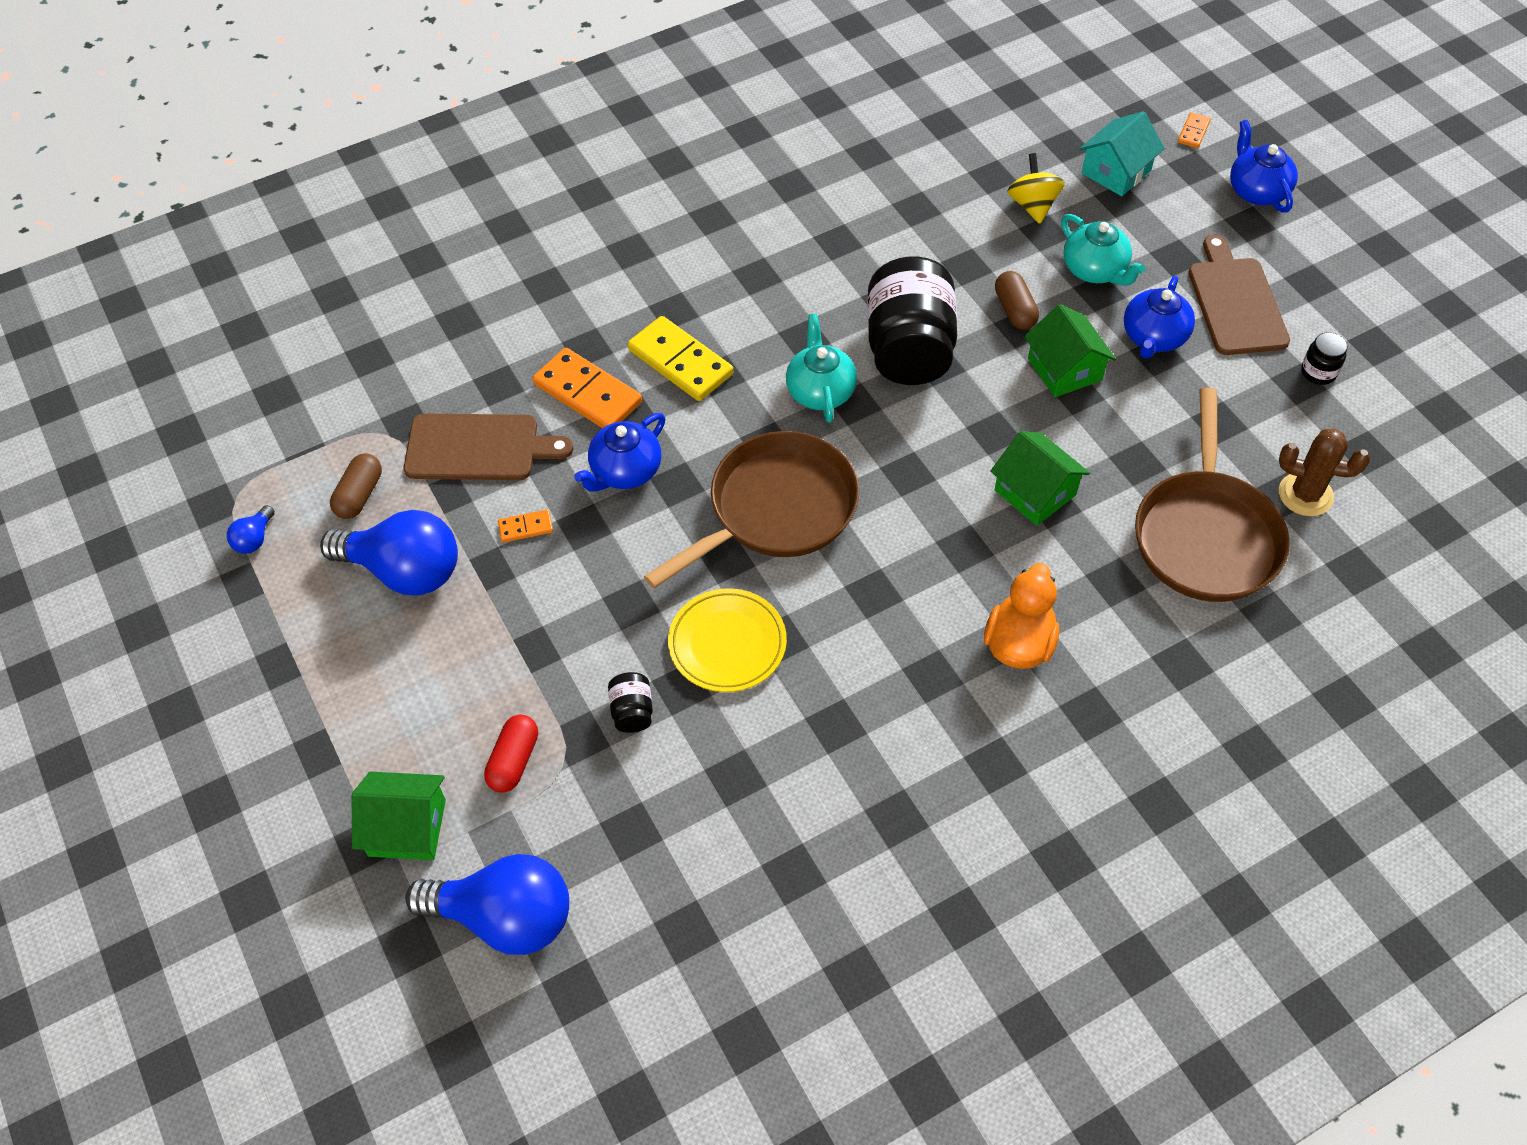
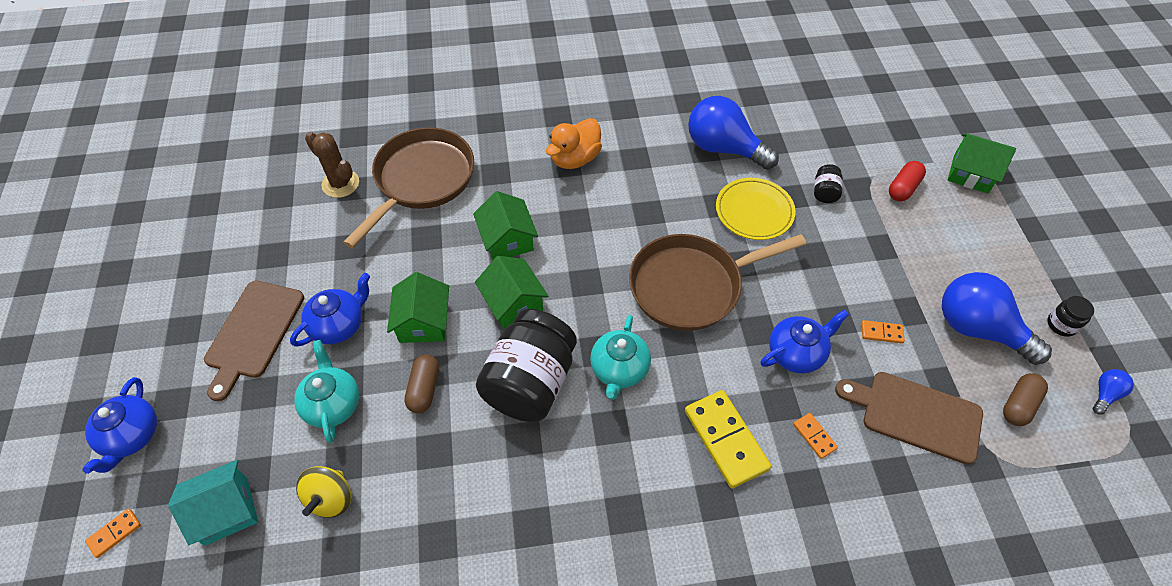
camera: 160 degrees left, 0 degrees up
blue light bulb [405,854,569,955] -> blue light bulb moved to [688,96,779,169]
orange domino [533,348,642,428] -> orange domino [793,413,838,459], size x0.47
black jar [1301,333,1348,385] -> black jar moved to [1047,296,1094,337]
none -> green house [475,256,548,329]

